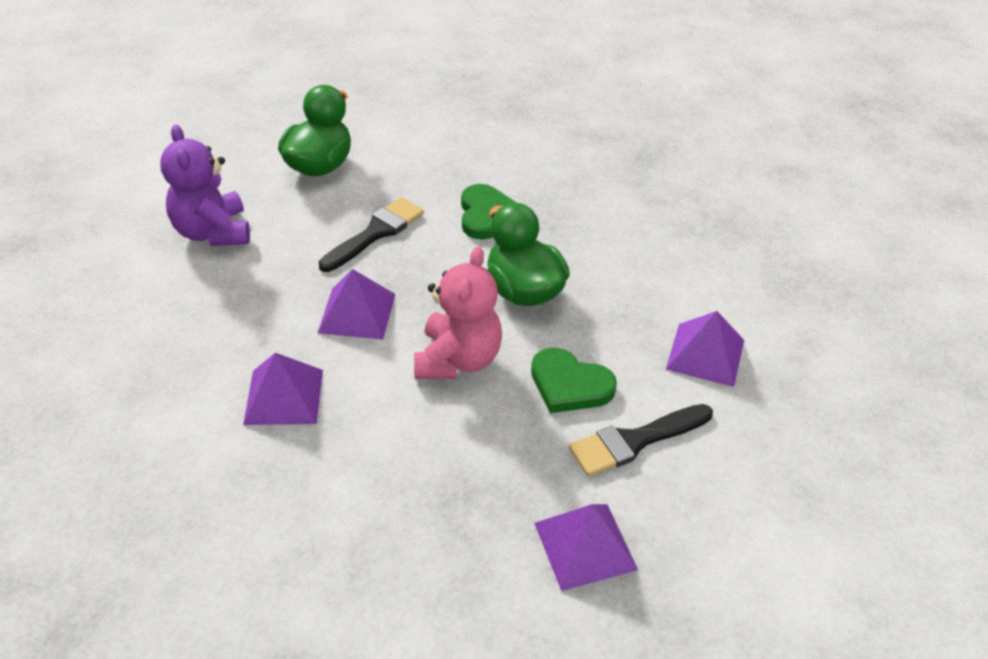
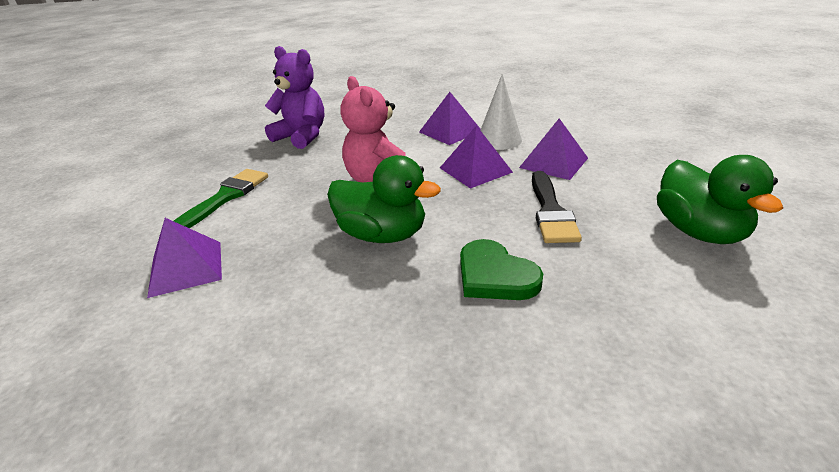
camera: 145 degrees right, 10 degrees down
purple teddy bear [160,125,250,246] -> purple teddy bear moved to [265,46,324,149]
green heart [531,348,617,413] -> none
purple pyramid [534,504,638,591] -> purple pyramid moved to [519,118,588,180]
black brush [569,404,713,477] -> green brush [174,169,268,228]
none -> white cone [481,74,522,150]

